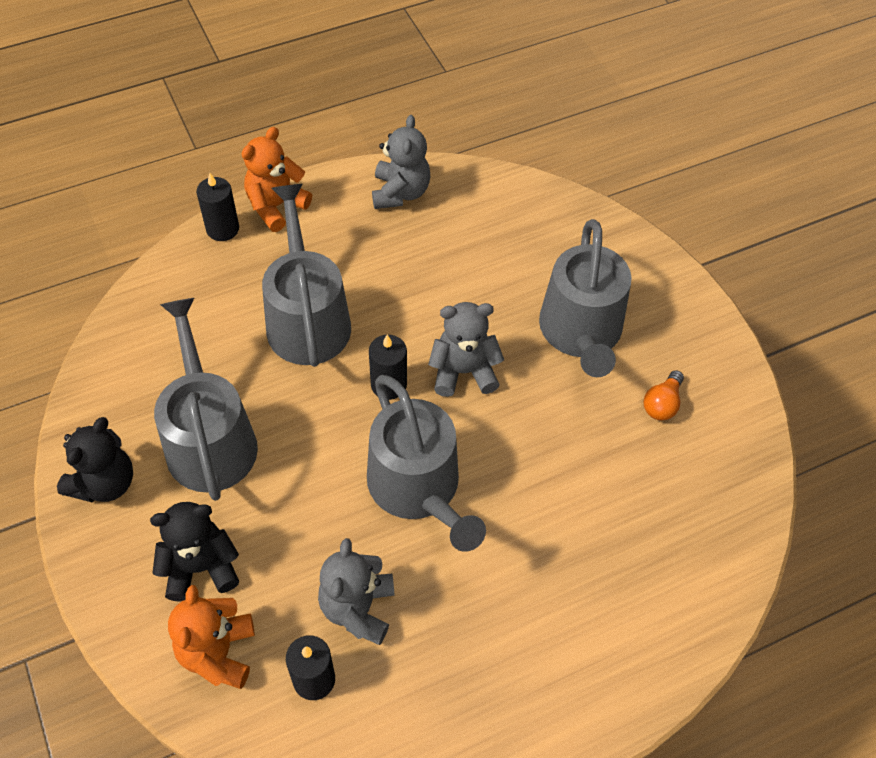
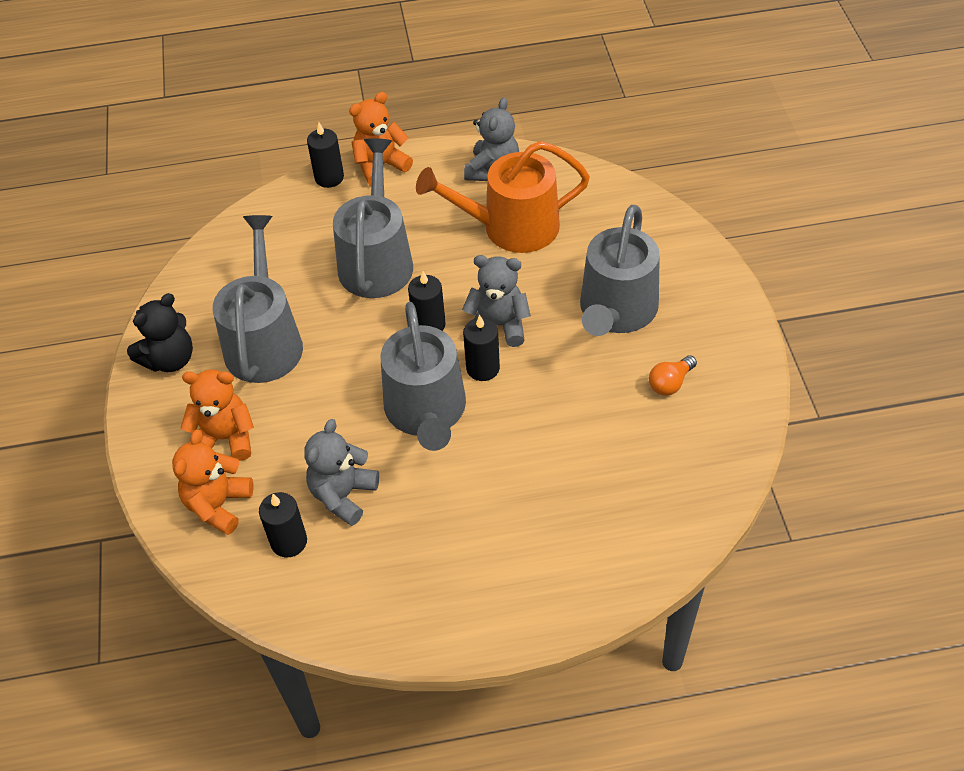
camera: 20 degrees right, 5 degrees down
black teddy bear [150,502,239,602] -> orange teddy bear [181,370,254,461]
none -> orange watering can [416,141,590,253]
none -> black candle [463,315,500,381]

